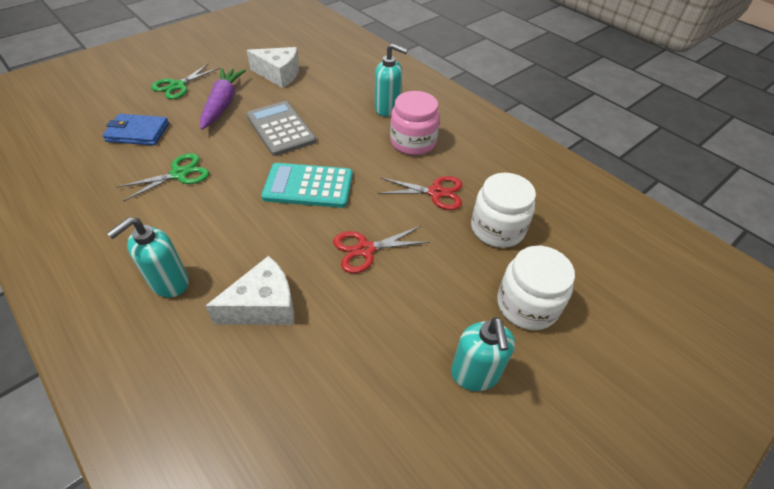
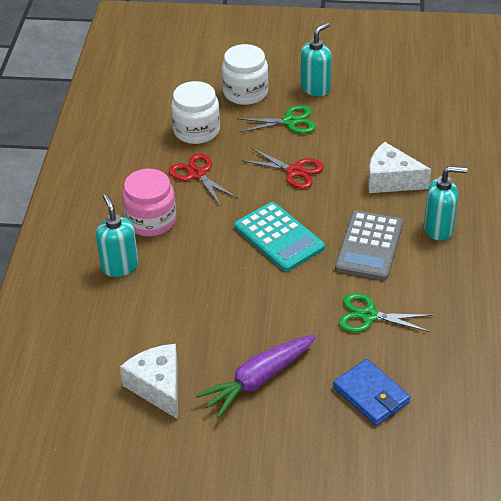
camera: 130 degrees left, 5 degrees down
green scissors [151,63,220,99] -> green scissors moved to [239,105,316,134]
grey calculator [246,101,316,156] -> grey calculator moved to [335,211,403,280]

